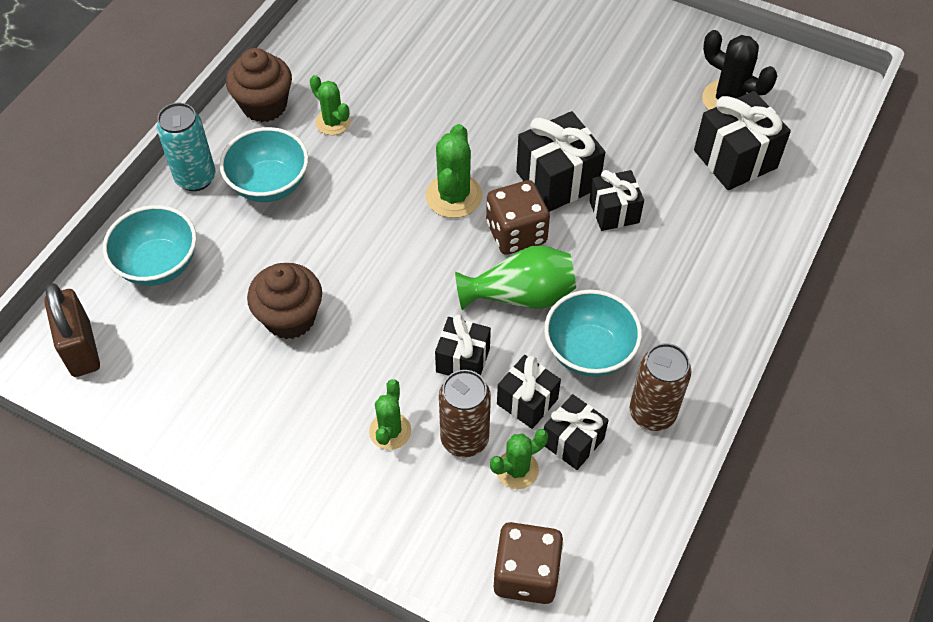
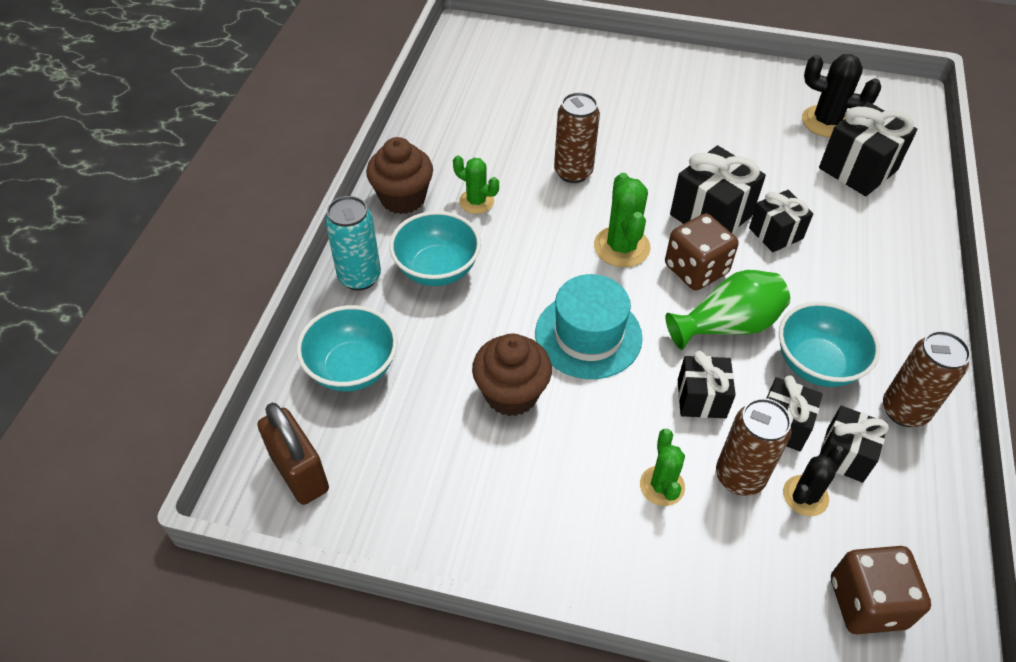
camera: 15 degrees left, 5 degrees down
green cactus [490,429,548,489] -> black cactus [783,446,845,516]
none -> turquoise hat [535,274,642,379]
none -> brown can [554,92,600,183]

